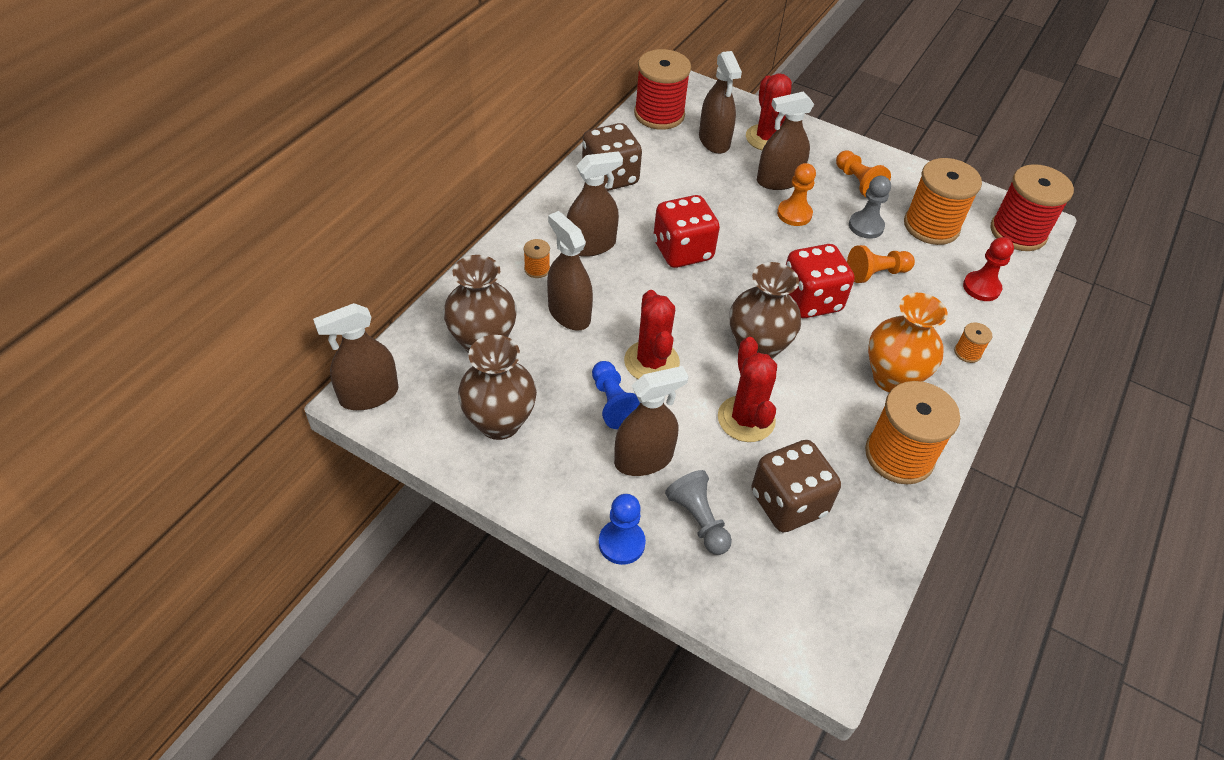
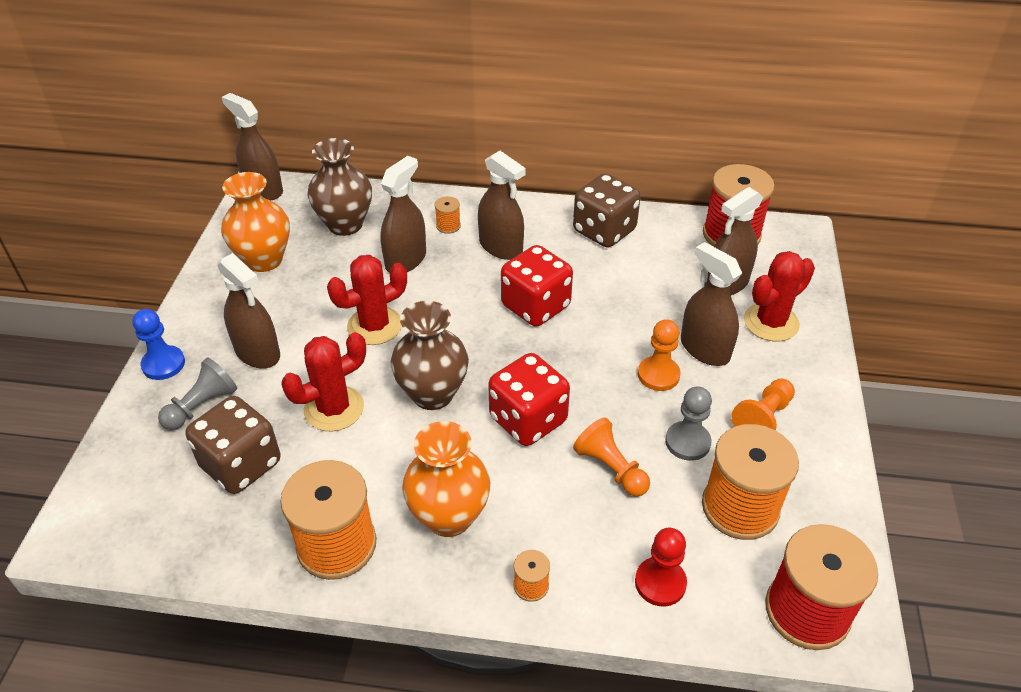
camera: 70 degrees right, 5 degrees down
brown vase [458,335,537,440] -> orange vase [221,172,290,272]
blue pawn [592,361,640,429] -> none

